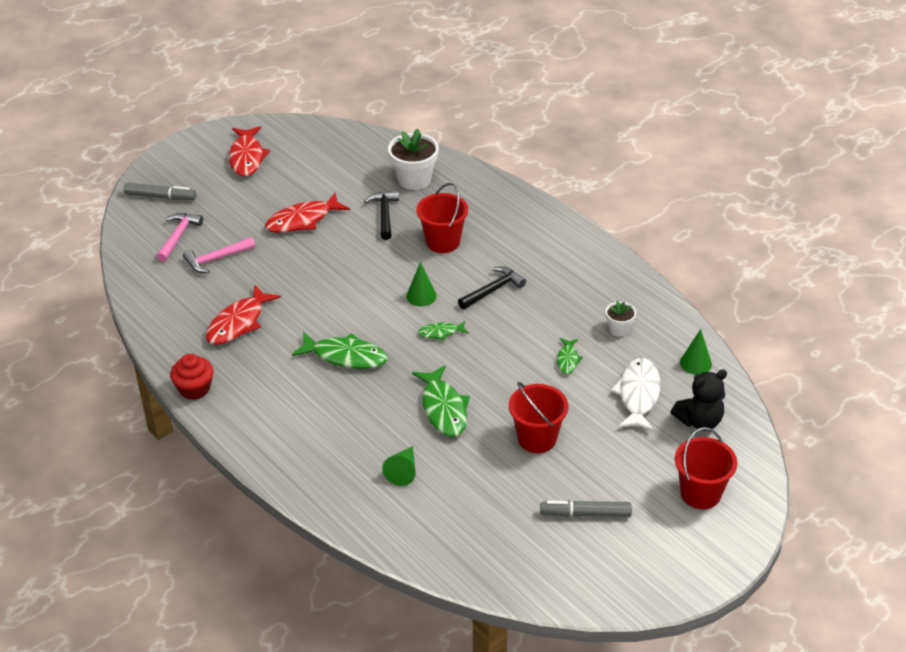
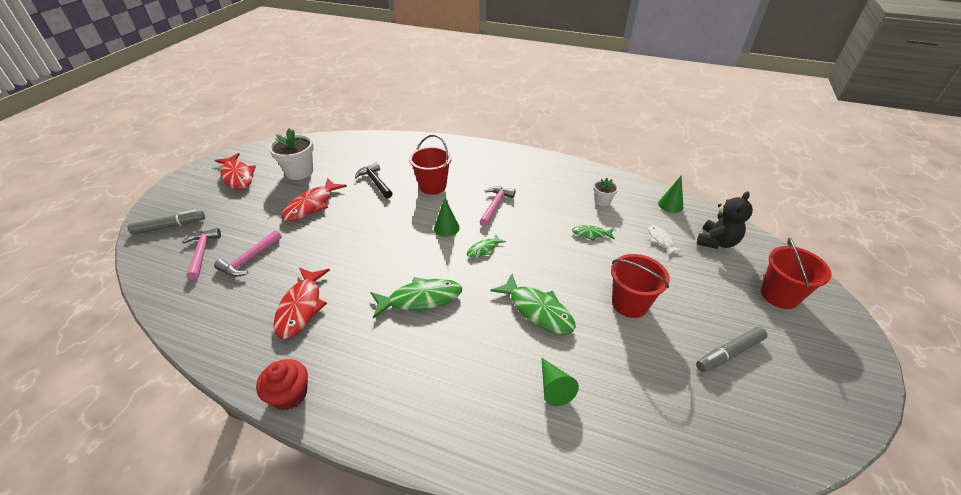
camera: 30 degrees left, 0 degrees up
white flower pot [388,129,439,190] -> white flower pot moved to [269,129,314,180]
black hammer [458,266,526,309] -> pink hammer [480,186,516,226]
green fish [557,338,583,374] -> green fish turned 120 degrees clockwise [572,225,615,241]
white fish [611,358,660,432] -> white fish [648,225,683,255], size x0.53

